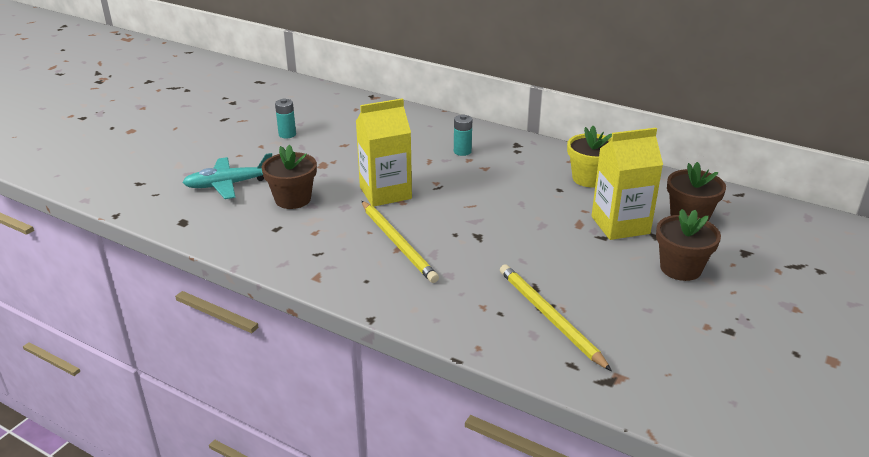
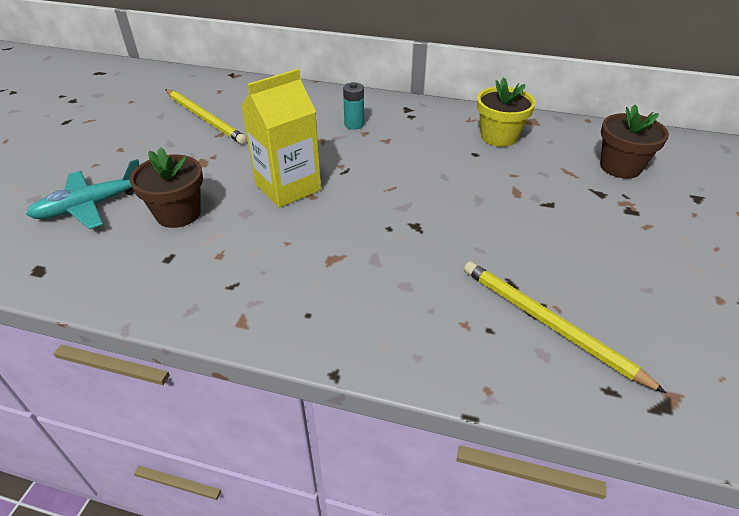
camera: 15 degrees left, 10 degrees up
turquoise battery [275,98,296,139] -> none
yellow pencil [362,201,439,283] -> yellow pencil moved to [165,89,247,144]
yellow carton [592,128,663,240] -> none
brown flower pot [656,209,721,281] -> none

